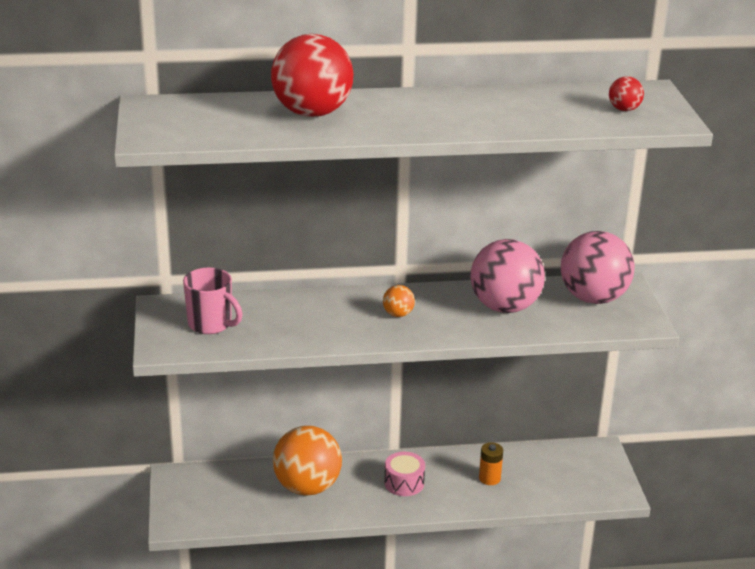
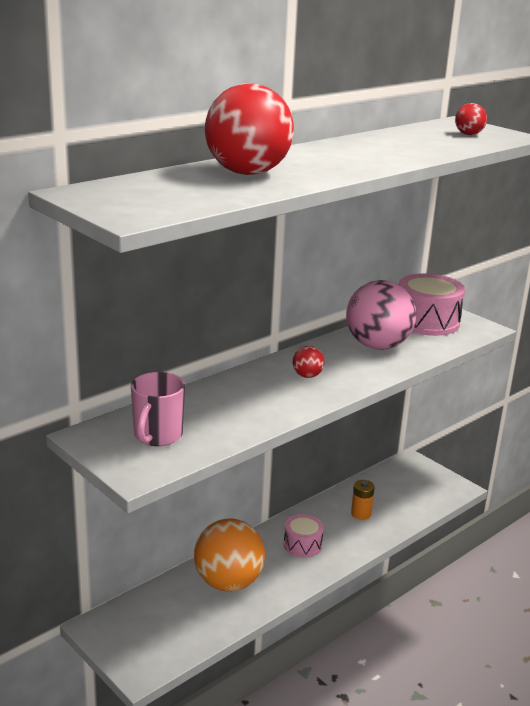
camera: 35 degrees left, 5 degrees down
pink mug [183,268,243,334] -> pink mug turned 105 degrees clockwise [131,372,185,446]
orange ball [383,285,415,317] -> red ball [293,346,324,378]
pink ball [561,231,635,304] -> pink drum [399,273,465,336]

